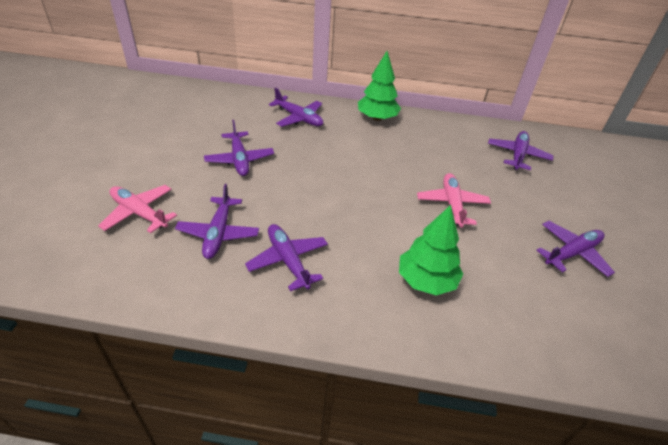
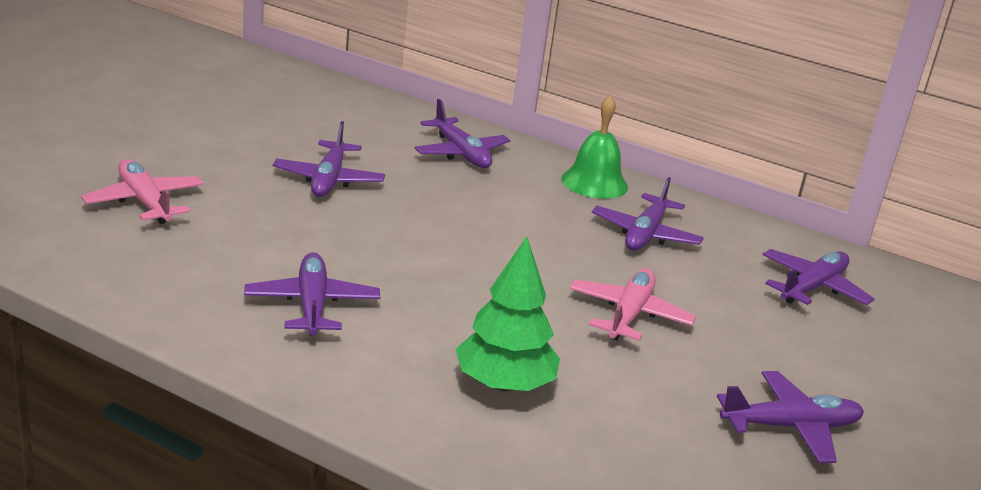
camera: 20 degrees right, 15 degrees down
purple plane [175,184,259,259] -> purple plane moved to [592,177,704,251]
green tree [358,51,401,121] -> green bell [561,95,628,199]

